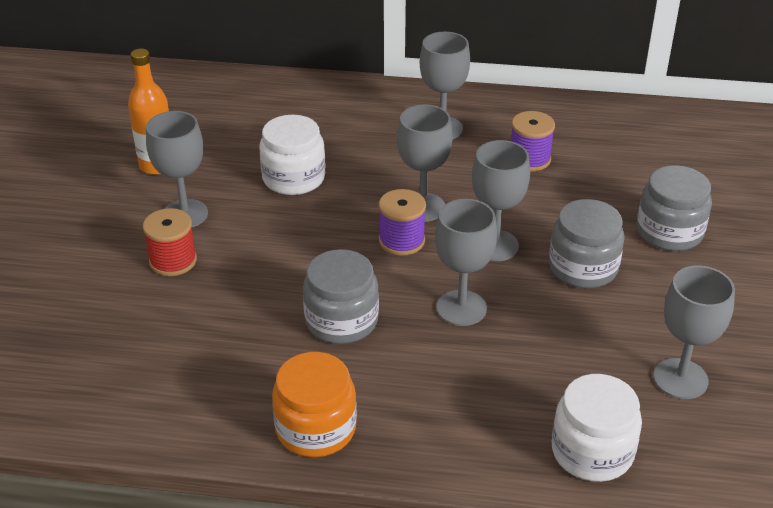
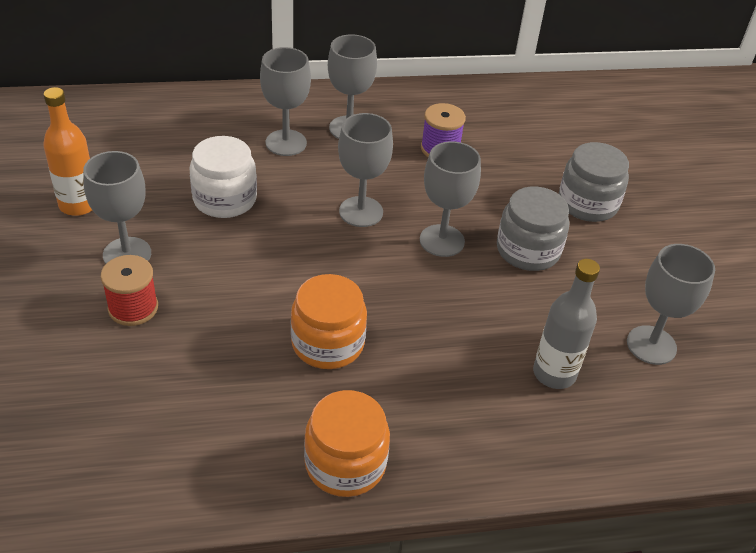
camera: 20 degrees left, 5 degrees up
grey jar [303,249,379,344] -> orange jar [291,274,367,369]
purple spool [379,189,426,256] -> none
grey goblet [435,199,497,326] -> grey goblet moved to [260,47,311,156]
white jar [552,374,642,482] -> none
none -> grey bottle [533,259,600,389]

